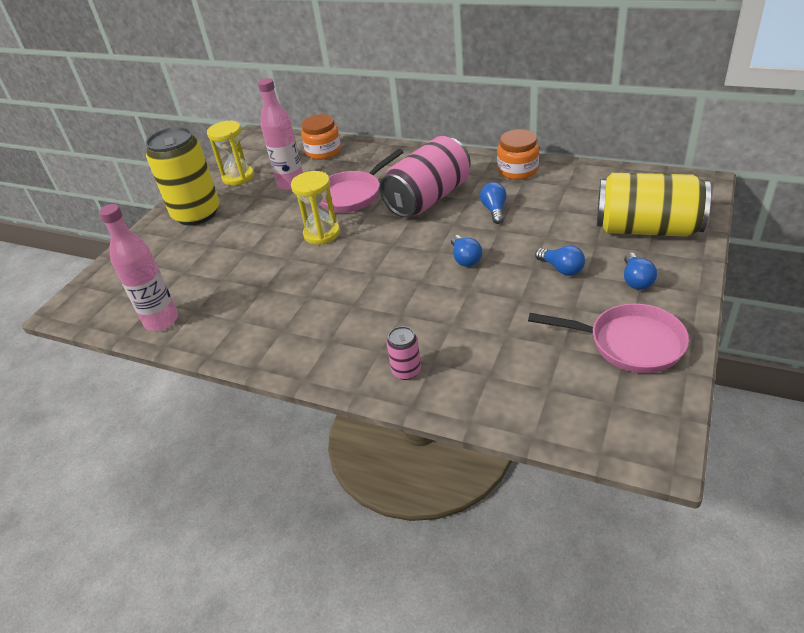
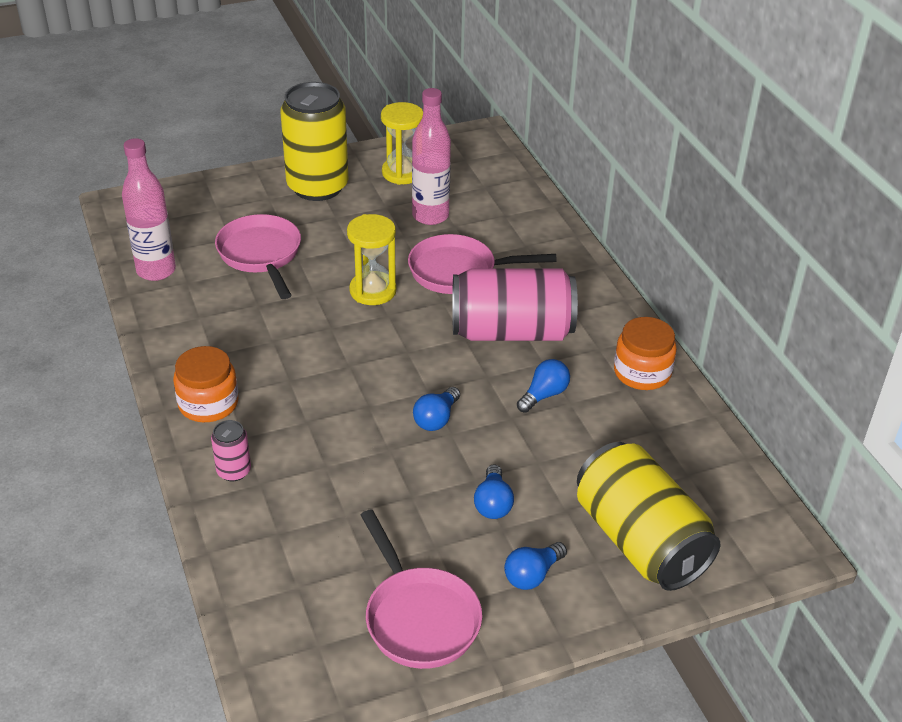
camera: 40 degrees right, 0 degrees up
orange jar [301,114,341,160] -> orange jar moved to [173,346,239,422]
none -> pink pan [215,214,301,299]

